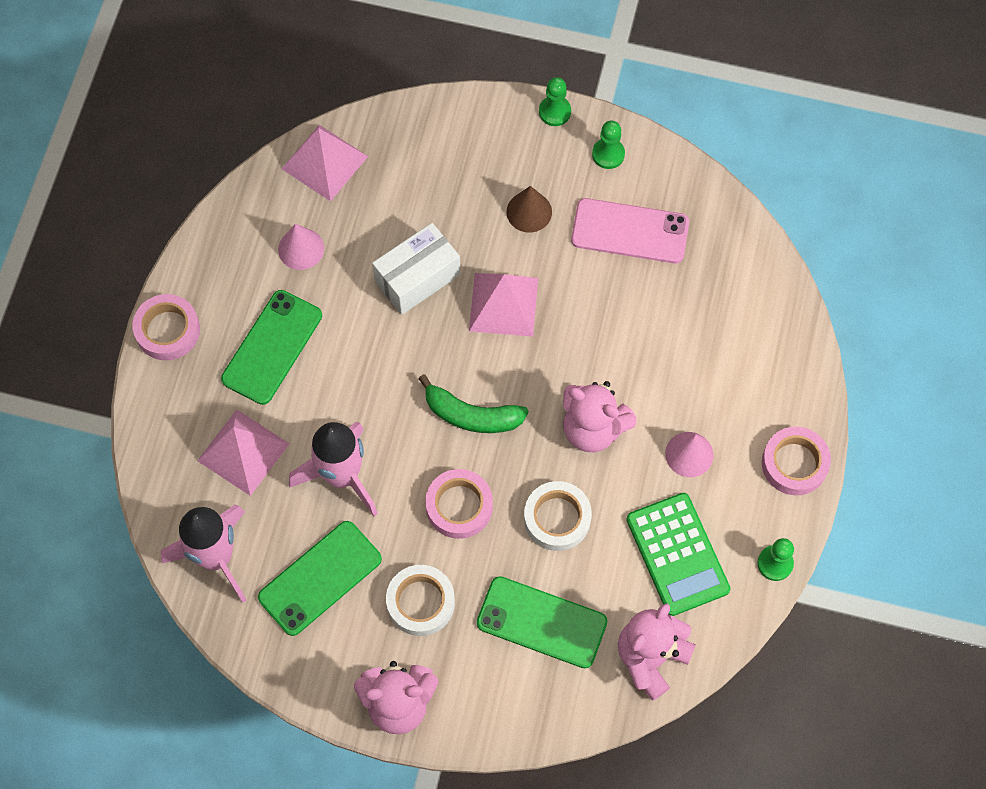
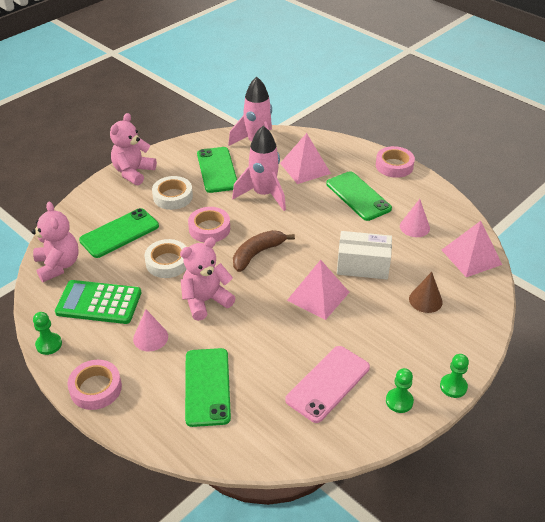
camera: 120 degrees right, 25 degrees down
white box [372,223,461,315] -> white box turned 75 degrees counterclockwise [337,231,392,279]
green banana [418,374,529,433] -> brown banana [233,230,295,272]
brown cone [506,186,552,233] -> brown cone moved to [409,272,443,313]
none -> green phone [185,348,231,427]

